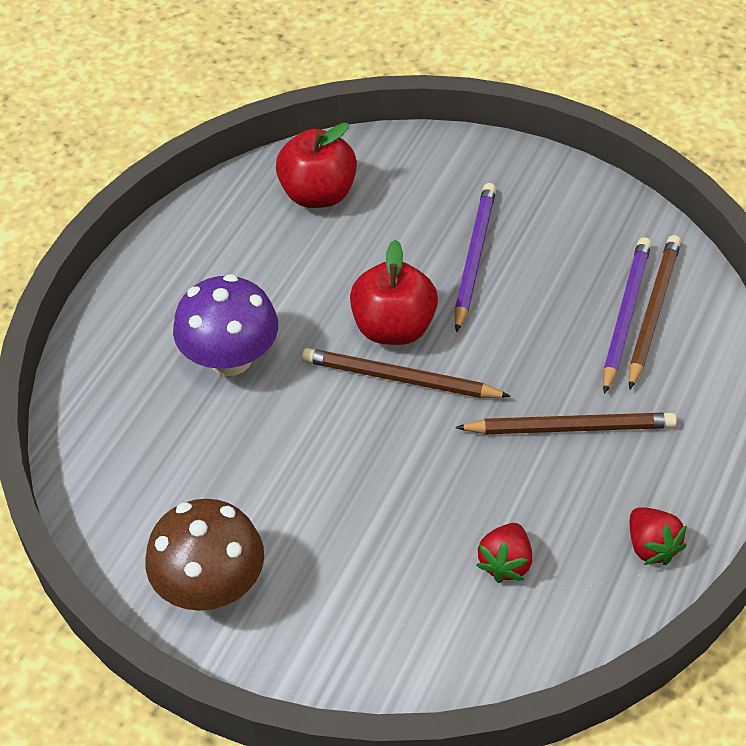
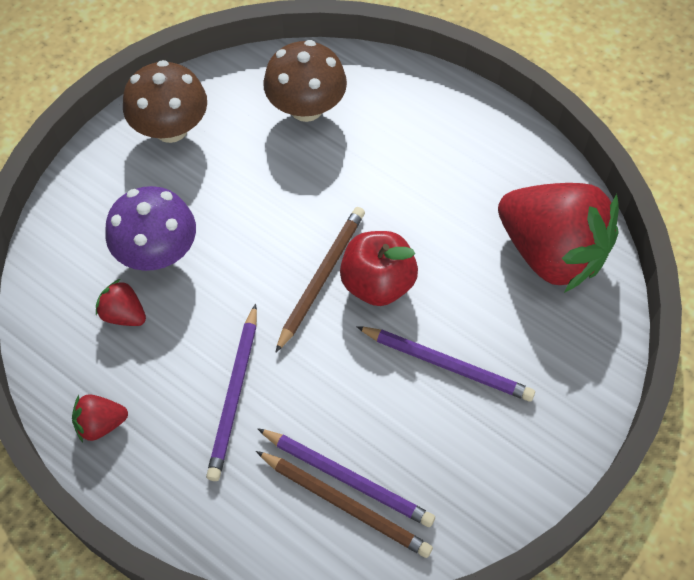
camera: 100 degrees right, 10 degrees up
purple mushroom [173,274,278,376] -> purple mushroom moved to [105,186,196,271]
red apple [276,123,357,208] -> red strawberry [498,183,619,293]
brown pencil [455,413,677,434] -> purple pencil [206,304,257,481]
none -> brown mushroom [263,40,347,122]

